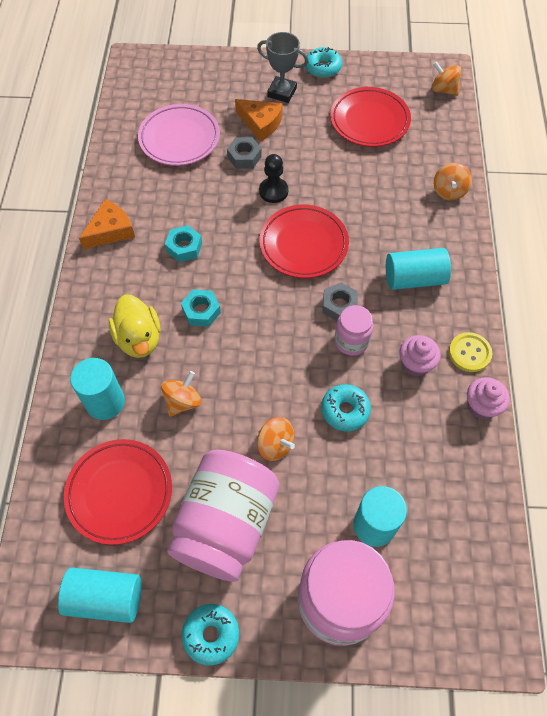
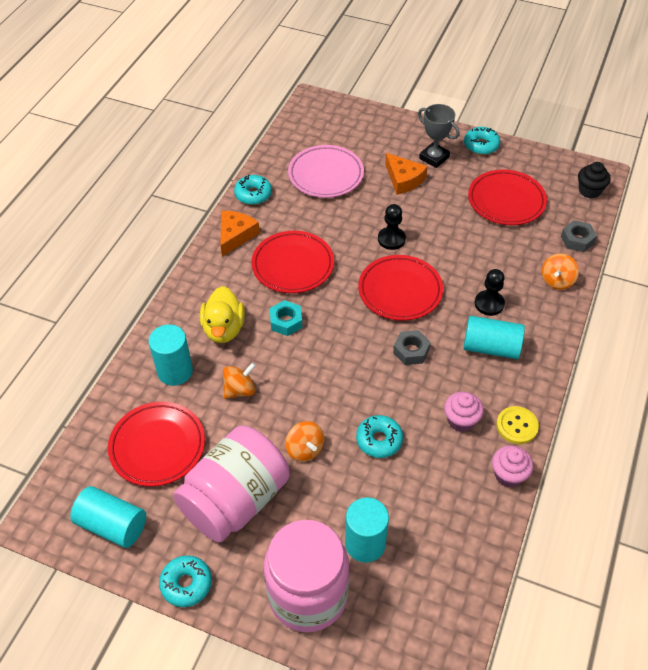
camera: 20 degrees right, 10 degrees down
orange cheese [79,199,135,249] -> orange cheese turned 45 degrees counterclockwise [220,211,260,257]
turquoise nut [165,225,202,262] -> red plate [252,231,334,293]
grey nut [227,137,262,169] -> grey nut moved to [561,220,597,252]
pink jar [334,305,373,356] -> none
orange spinning top [431,61,461,96] -> black cupcake [578,162,611,199]
none -> turquoise donut [234,175,272,205]
none -> black pawn [475,269,505,316]

